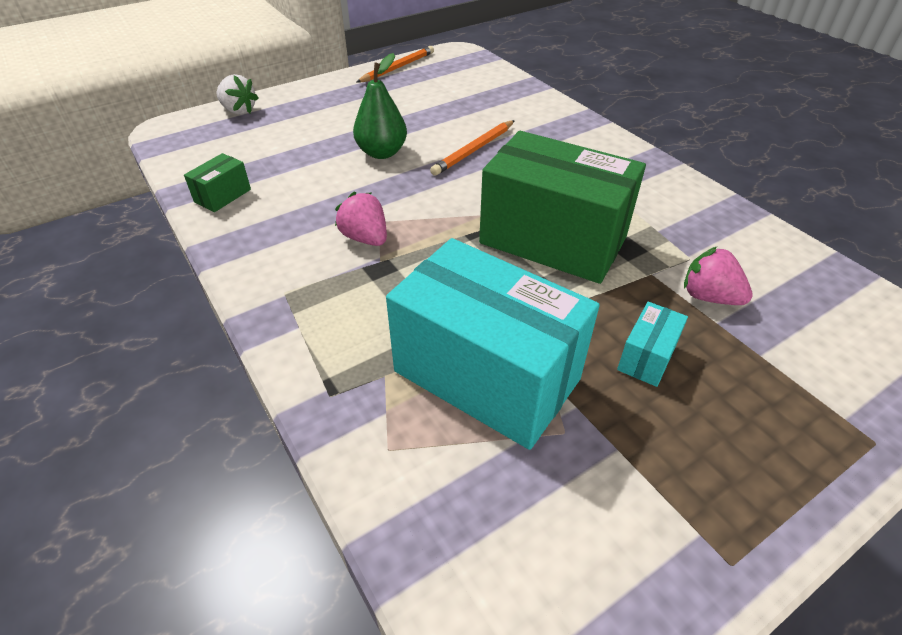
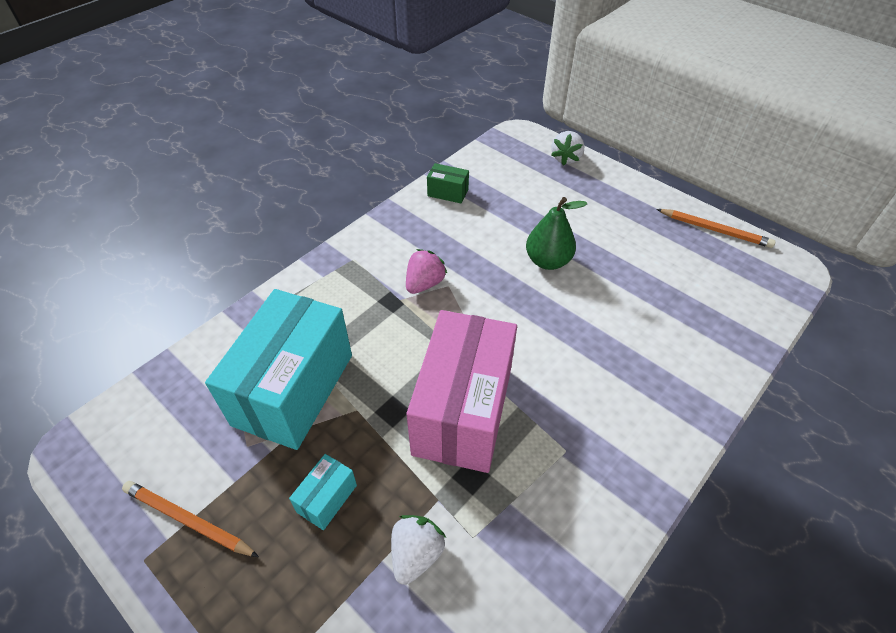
camera: 75 degrees right, 5 degrees up
orange pencil [430,120,515,176] -> orange pencil moved to [122,481,259,557]
green box [479,131,646,284] -> pink box [406,310,517,473]
turquoise box [617,302,688,387] -> turquoise box turned 75 degrees counterclockwise [289,454,357,530]
pink strawberry [684,247,753,305] -> white strawberry [391,515,446,585]

